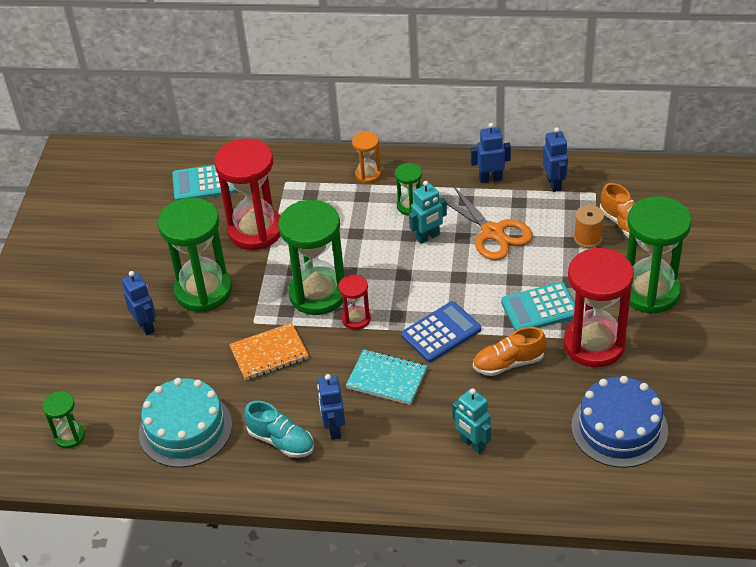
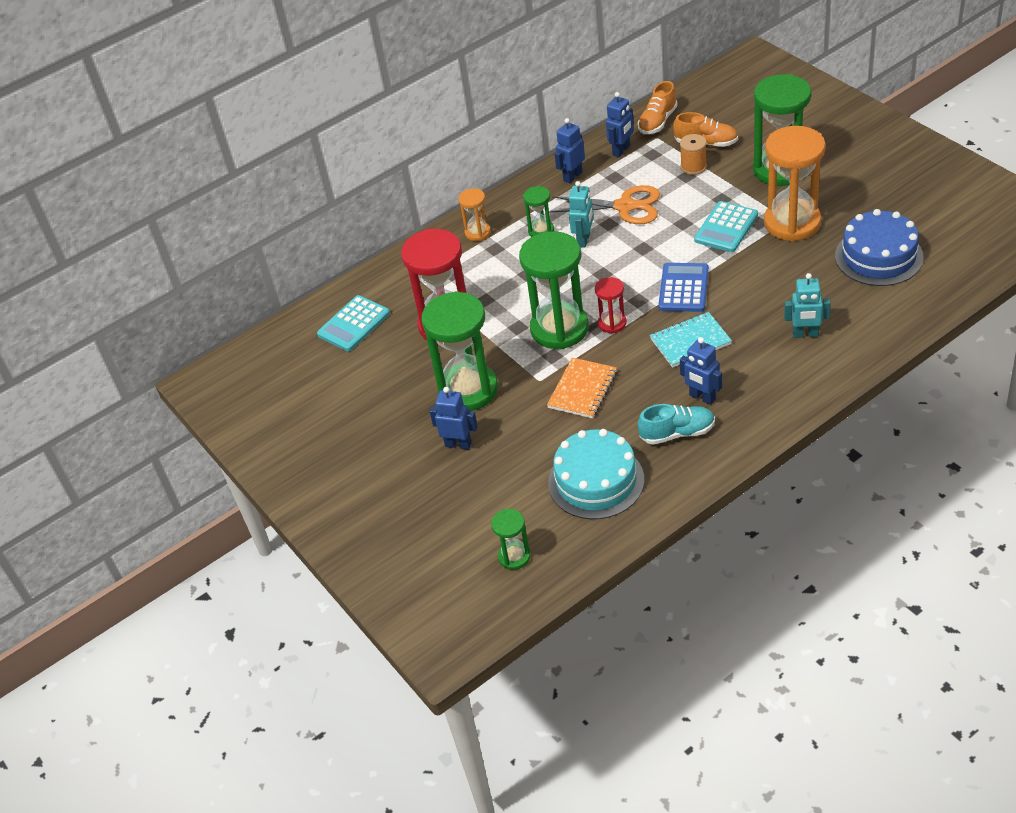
camera: 40 degrees left, 0 degrees up
orange shoe [473,327,546,376] -> orange shoe moved to [638,81,678,134]
blue robot [543,127,568,192] -> blue robot turned 90 degrees clockwise [606,92,634,157]
red hourglass [564,248,634,367] -> orange hourglass [764,126,826,241]

